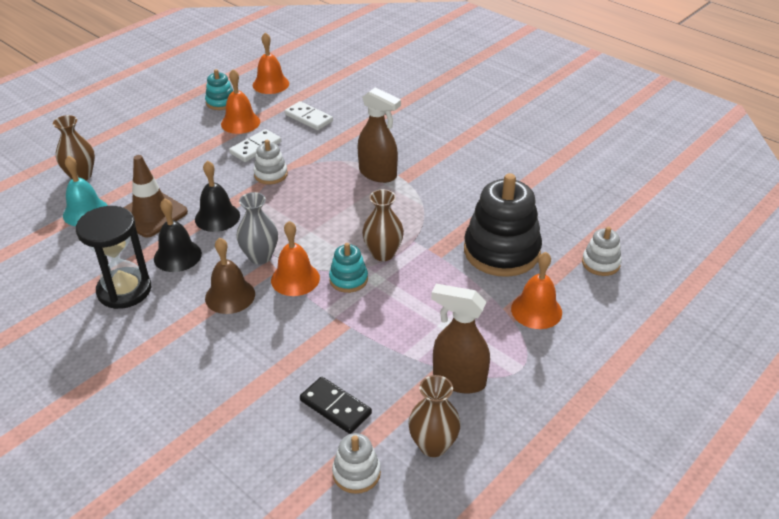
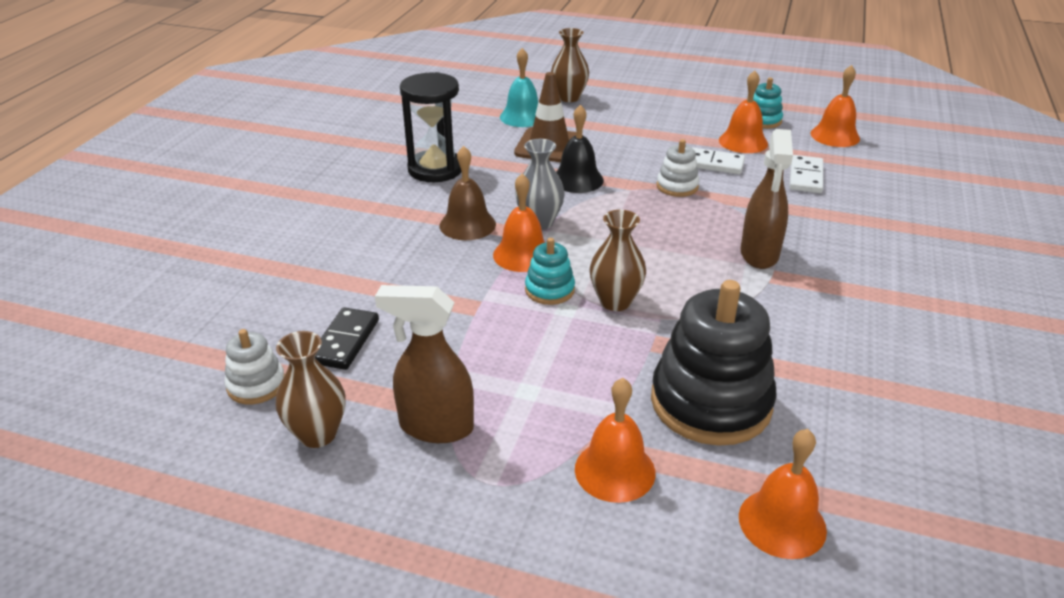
camera: 65 degrees right, 5 degrees down
black bell [154,198,202,272] -> none
brown spray bottle [431,284,490,393] -> brown spray bottle turned 75 degrees counterclockwise [375,285,474,443]
white stacking toy [582,227,622,276] -> orange bell [739,429,827,559]

